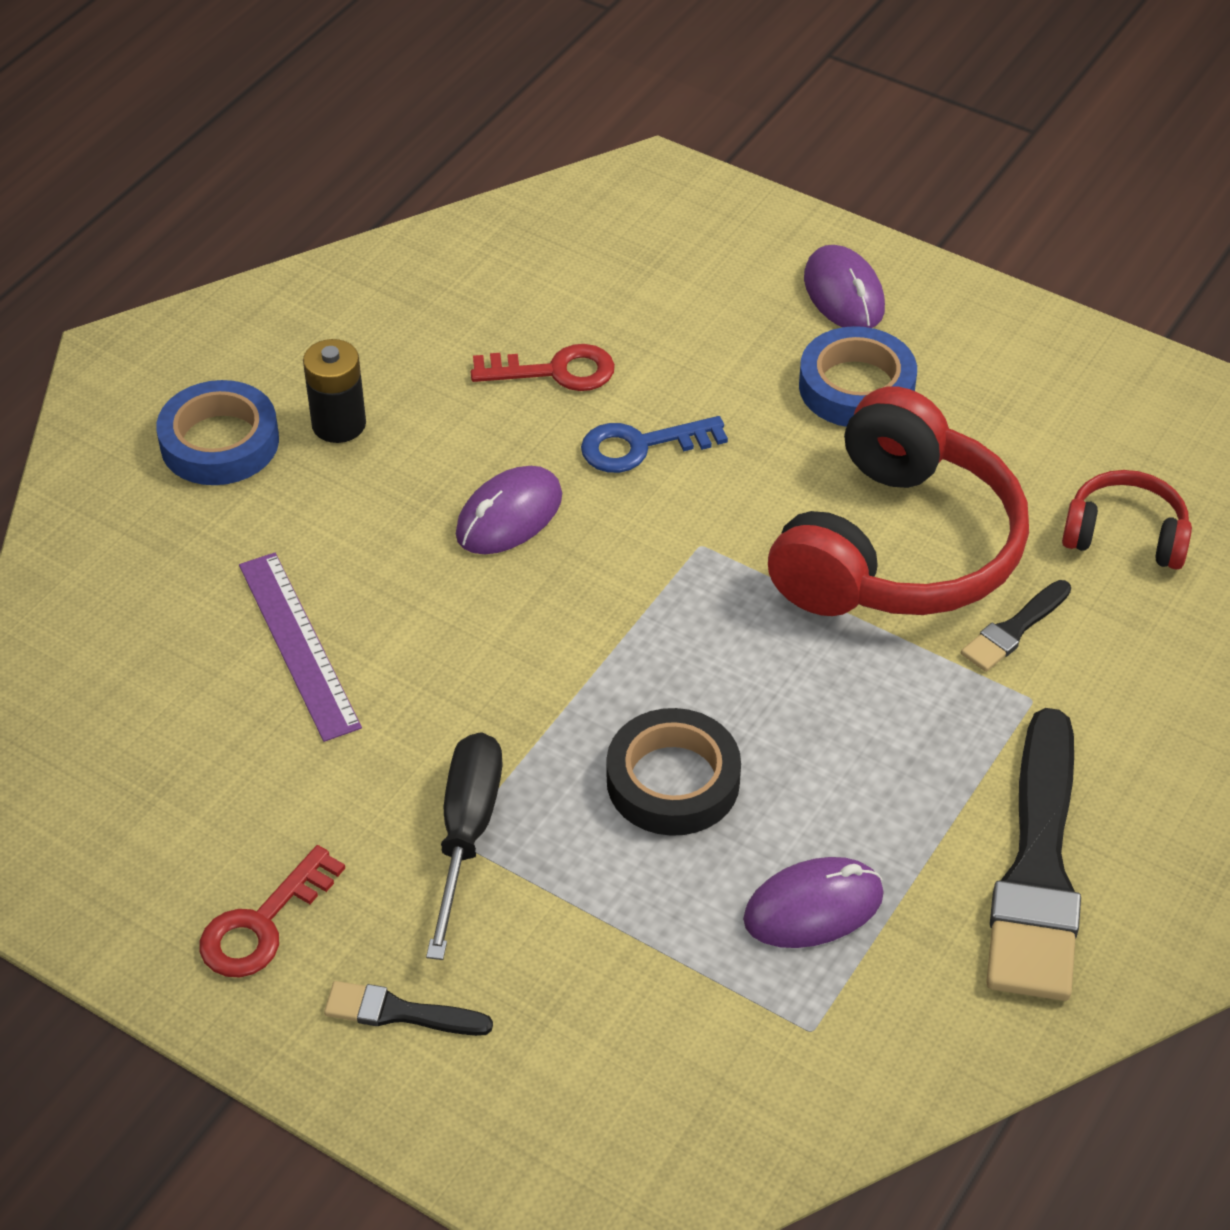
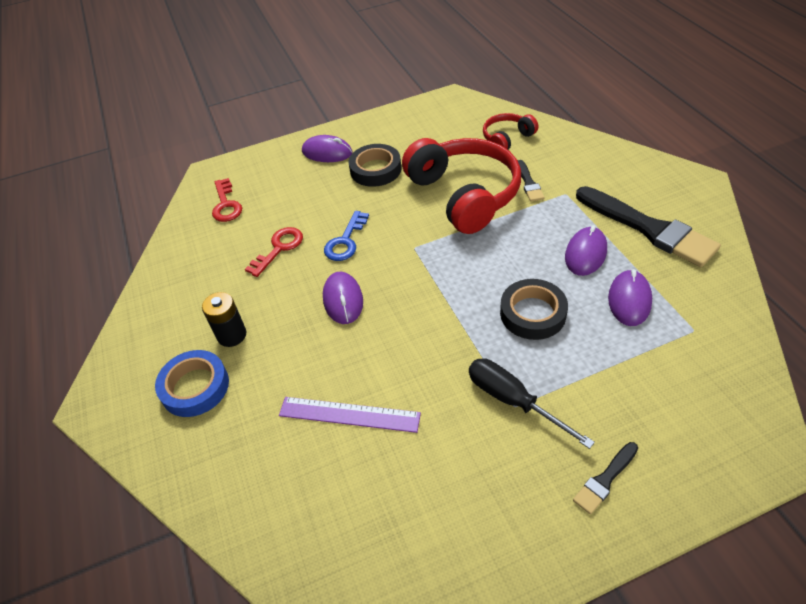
camera: 50 degrees left, 0 degrees up
red key [200,845,345,978] -> red key moved to [212,178,242,222]
blue tape [799,326,917,427] -> black tape [349,144,401,187]
none -> purple mouse [565,225,607,276]

